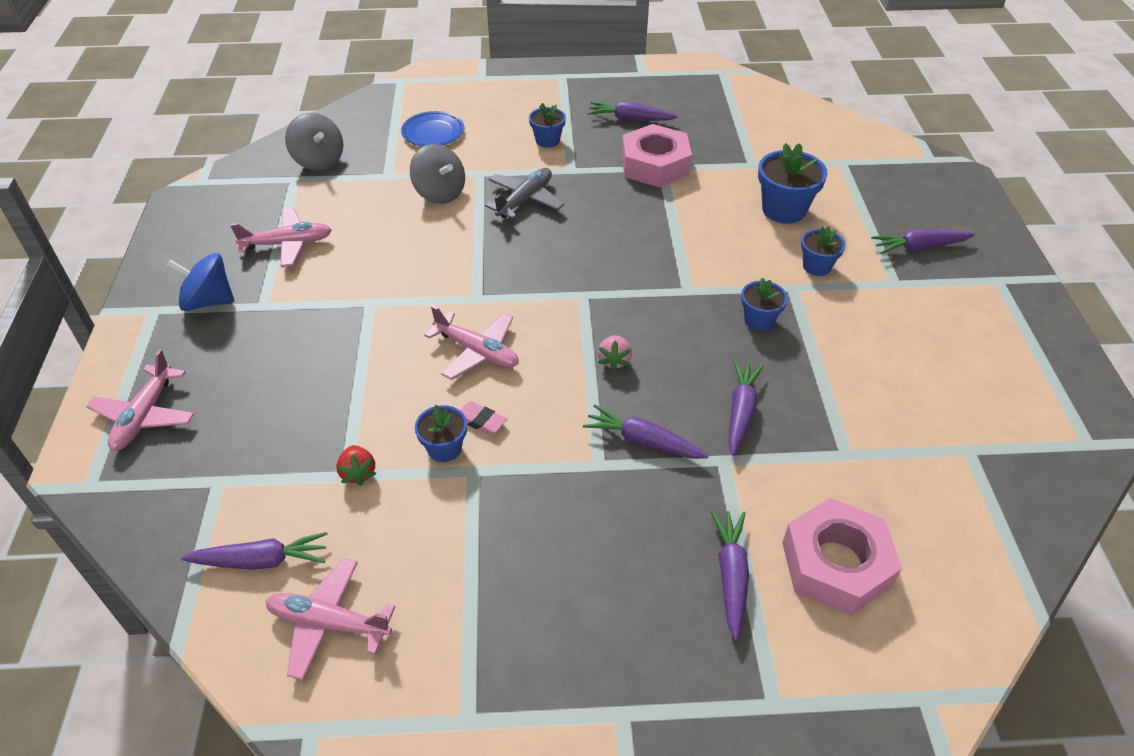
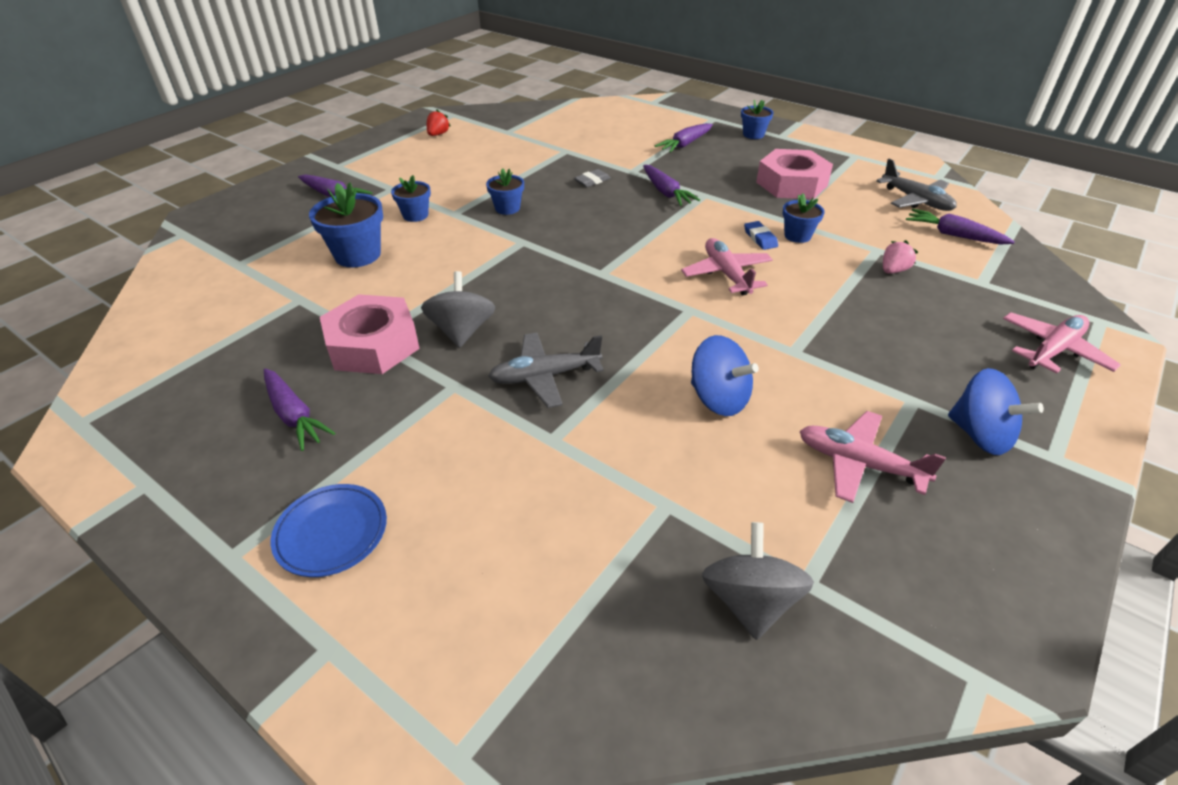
camera: 140 degrees left, 5 degrees down
pink plane [265,558,395,680] -> grey plane [876,159,957,211]
red strawberry [336,445,376,486] -> red strawberry moved to [427,110,451,136]
blue plate [401,111,464,146] -> blue plate moved to [271,484,387,577]
grey spinning top [410,144,465,204] -> grey spinning top moved to [421,271,495,348]
pink eraser [460,401,507,435] -> blue eraser [744,221,778,250]
blue flower pot [529,103,566,148] -> blue flower pot moved to [741,100,774,139]
pink strawberry [598,335,632,372] -> pink strawberry moved to [883,240,918,274]
purple carrot [728,360,764,456] -> grey eraser [574,169,610,187]
pink nut [782,498,902,616] -> pink nut moved to [756,149,833,199]
none -> blue spinning top [691,335,759,416]

